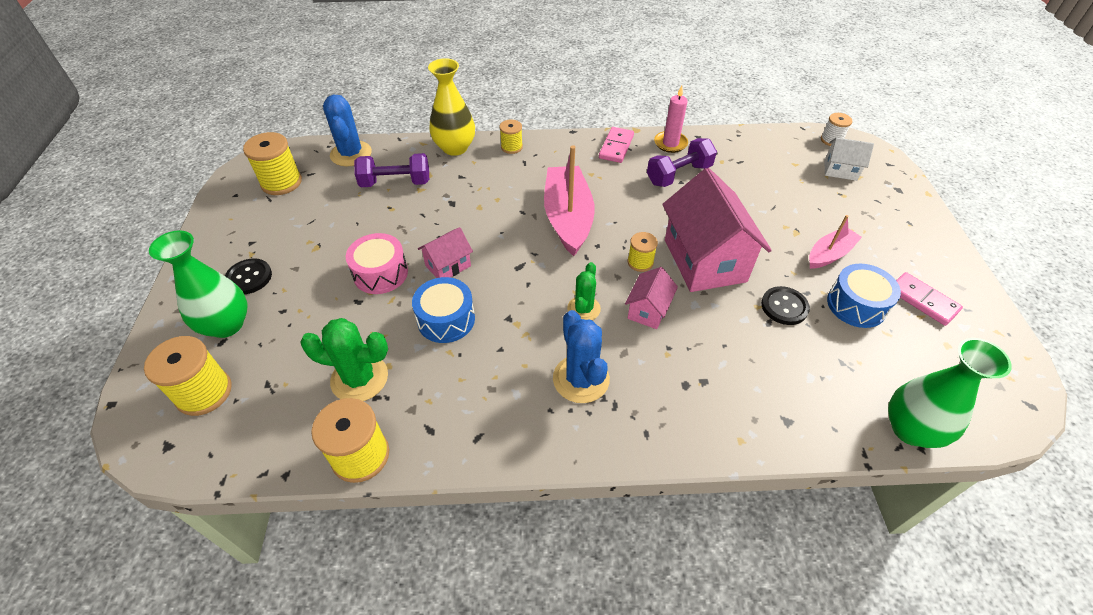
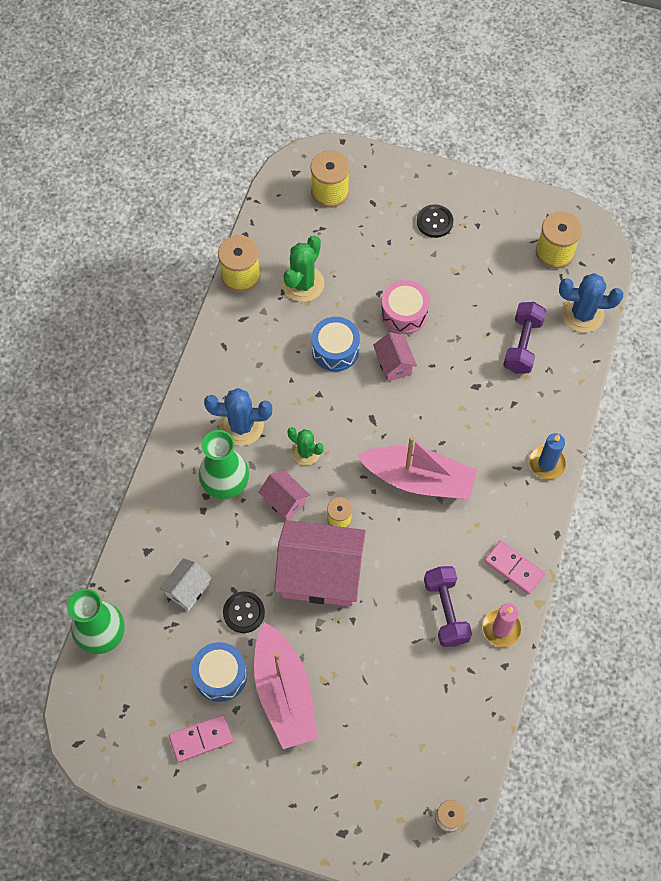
camera: 110 degrees right, 15 degrees up
green vase [149,230,247,338] -> green vase moved to [199,430,249,499]
yellow vase [428,58,475,156] -> none
yellow spool [500,120,523,154] -> blue candle [529,433,567,480]
pink boat [809,215,862,269] -> pink boat [254,622,318,749], size x1.78
white house [824,138,874,181] -> white house moved to [159,558,212,611]

